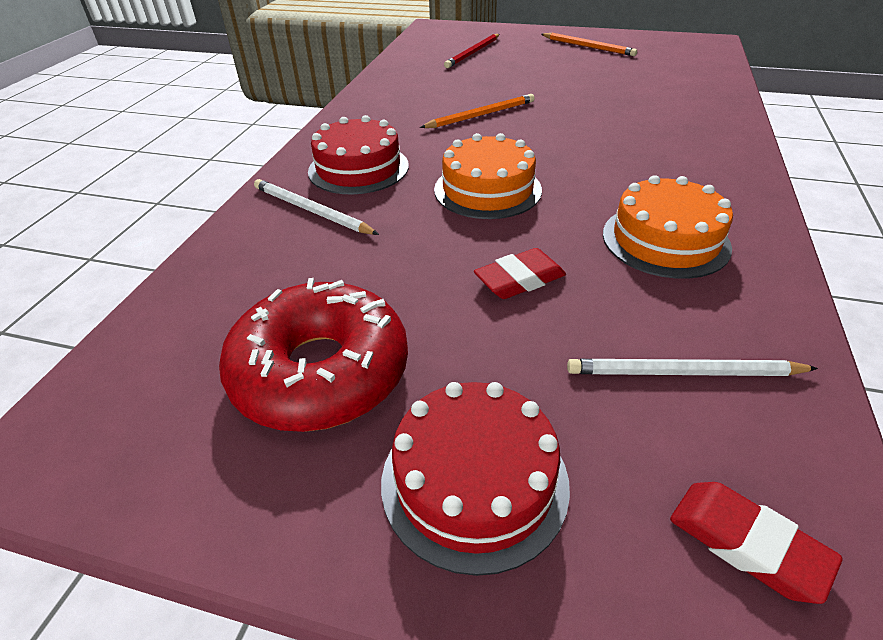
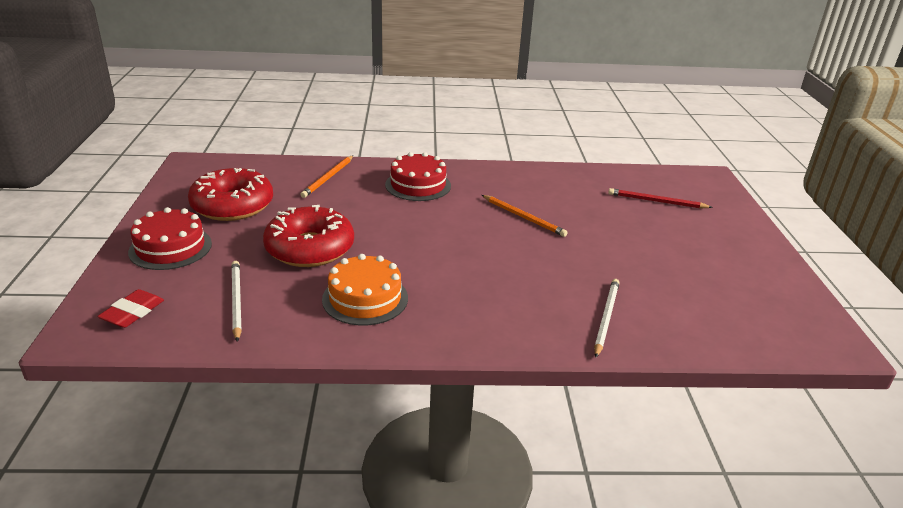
camera: 70 degrees right, 10 degrees down
white pencil [254,179,379,235] -> white pencil moved to [594,279,620,358]
orange cake [434,133,542,219] -> none
red eraser [474,248,566,299] -> red donut [263,205,354,267]
orange pencil [541,33,637,56] -> orange pencil moved to [300,155,353,198]

